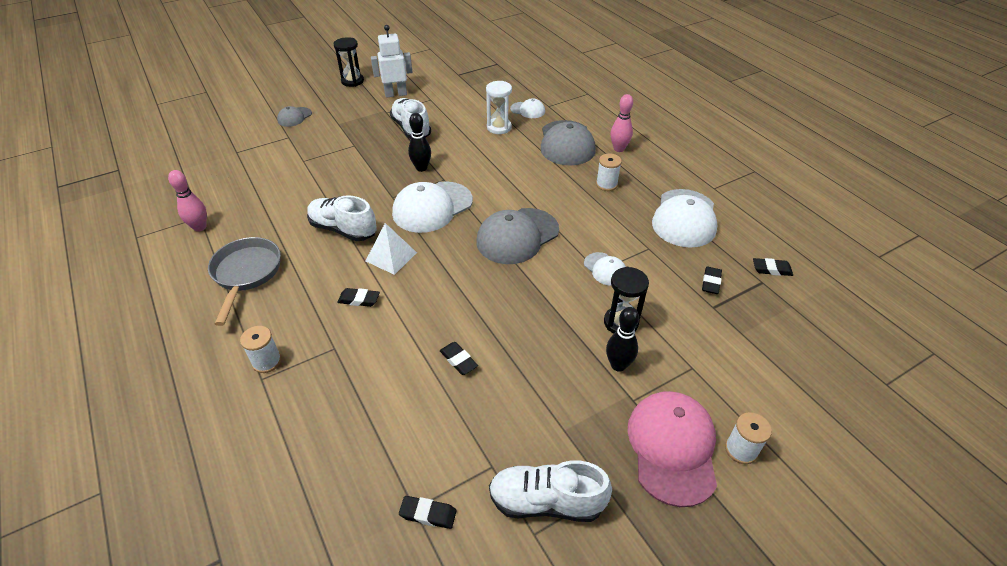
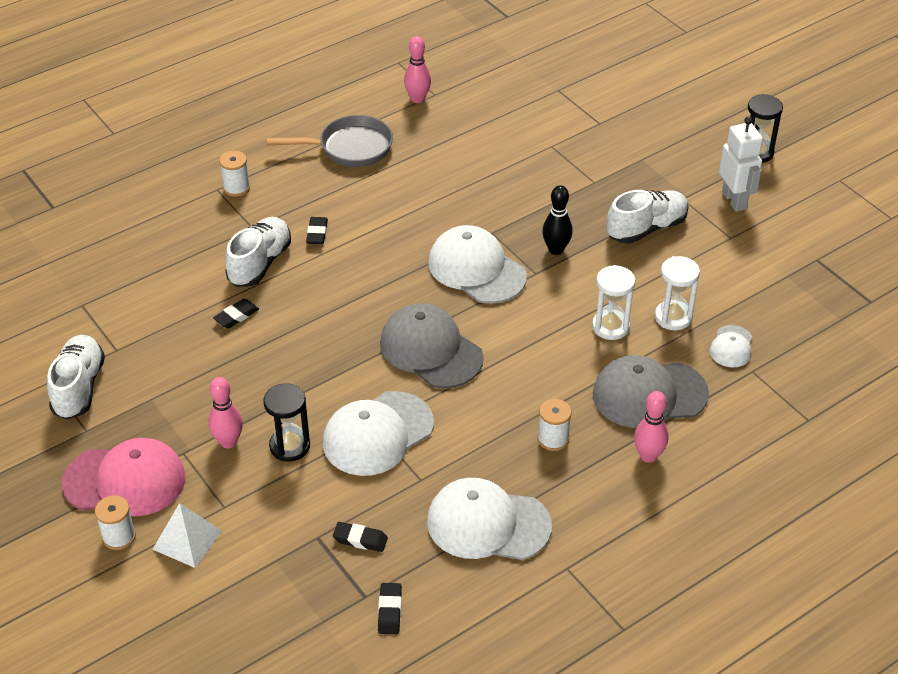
camera: 85 degrees right, 0 degrees up
grey cap [277,106,312,127] -> none
white shoe [307,195,377,241] -> white shoe moved to [225,217,291,287]
white pyramid [366,223,417,275] -> white pyramid moved to [152,503,222,568]
black eraser [399,496,456,529] -> none
white cap [584,252,626,286] -> white cap [323,391,434,476], size x1.97
black bowling pin [606,307,639,372] -> pink bowling pin [208,377,243,448]
none -> white hourglass [592,265,636,340]

